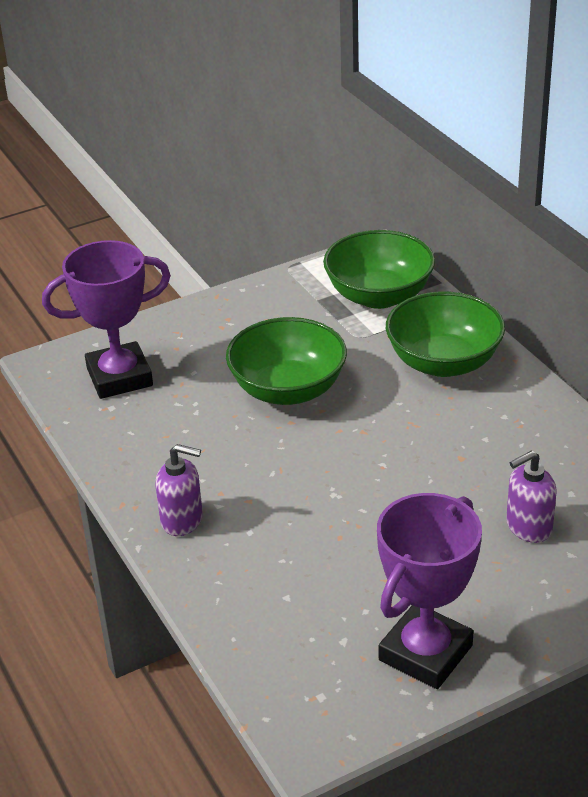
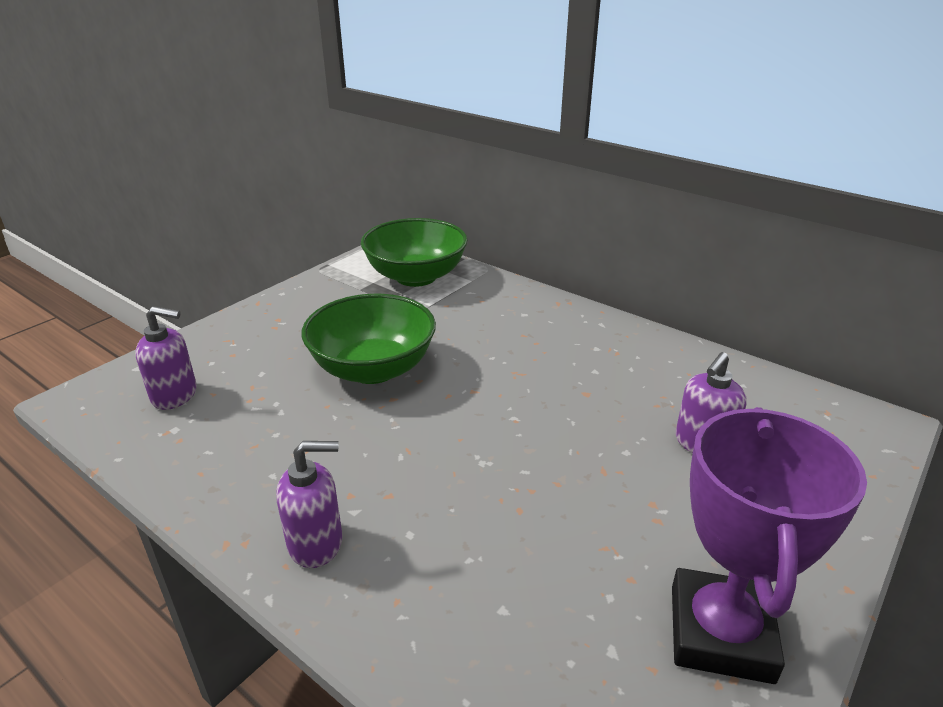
camera: 25 degrees left, 5 degrees down
purple trophy [42,240,171,399] -> purple soap dispenser [135,306,197,410]
green bowl [386,292,505,377] -> none

